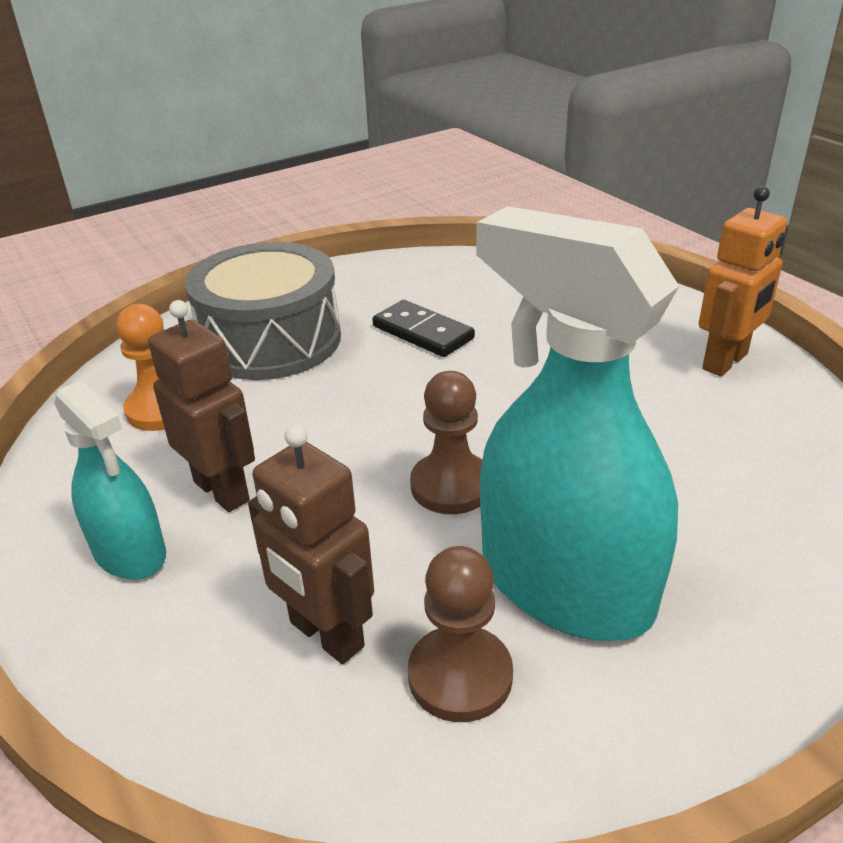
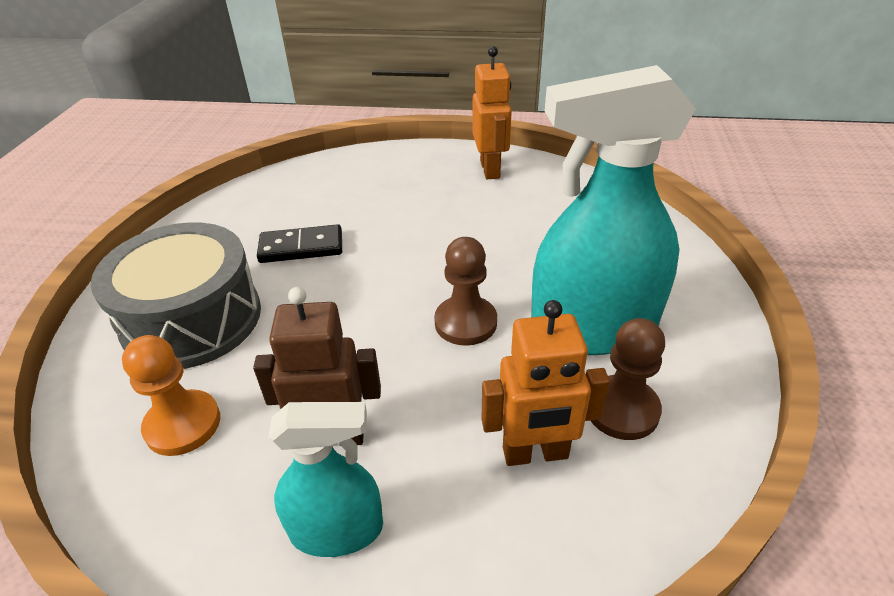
camera: 50 degrees left, 5 degrees up
brown robot [248,425,374,664] -> orange robot [481,300,610,466]

